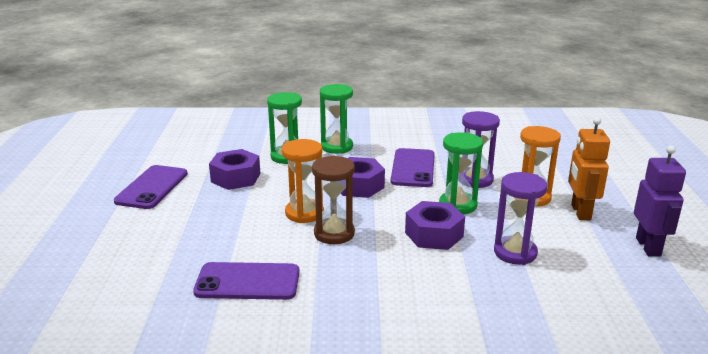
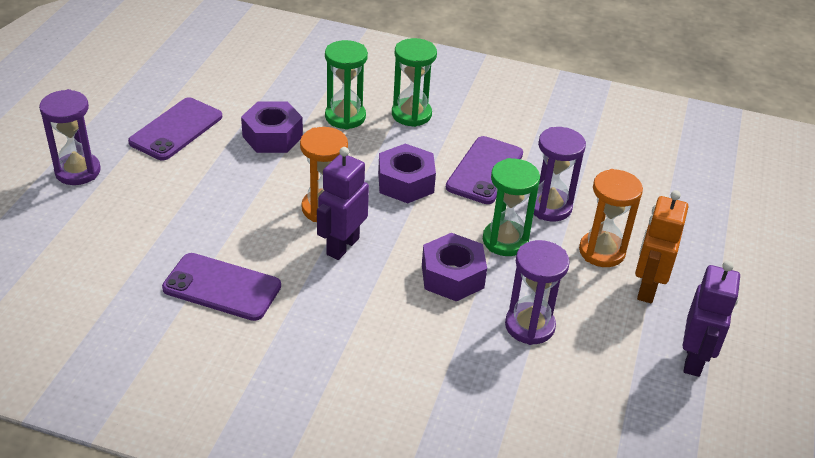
camera: 15 degrees right, 15 degrees up
brown hourglass [312,155,355,244] -> purple robot [317,147,369,260]
none -> purple hourglass [39,89,101,185]

